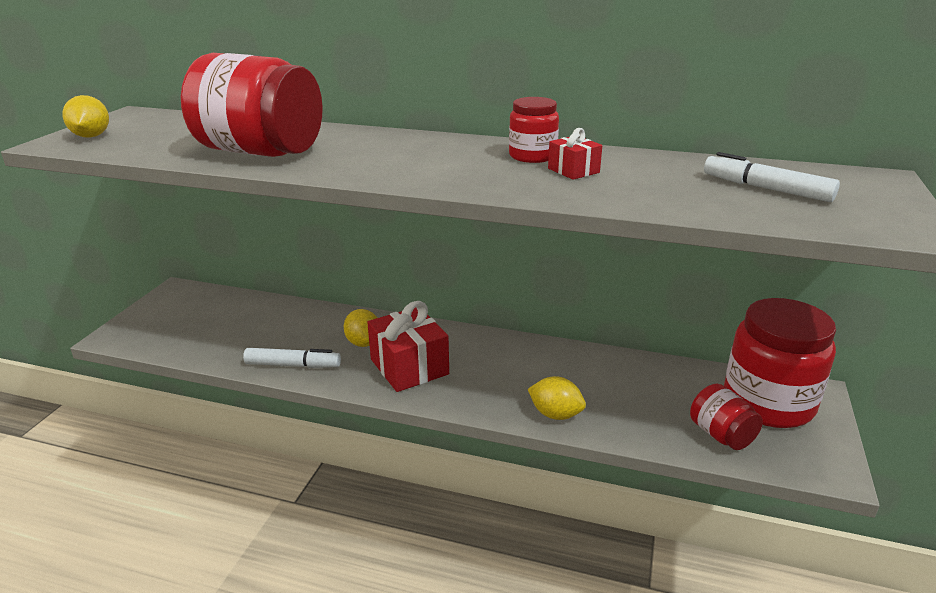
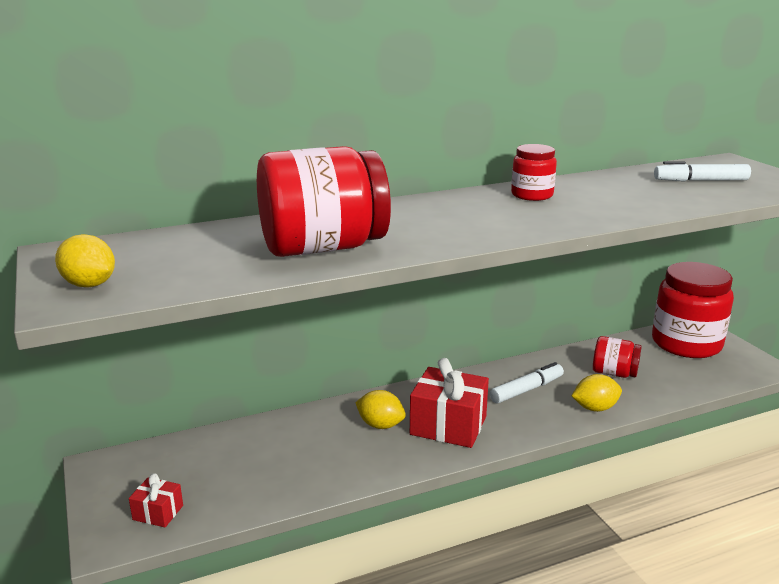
camera: 40 degrees left, 5 degrees down
white marker [243,348,341,368] -> white marker moved to [490,362,564,403]
red gift [548,128,602,180] -> red gift moved to [129,473,183,527]
red jar [690,384,763,450] -> red jar moved to [593,336,642,378]

